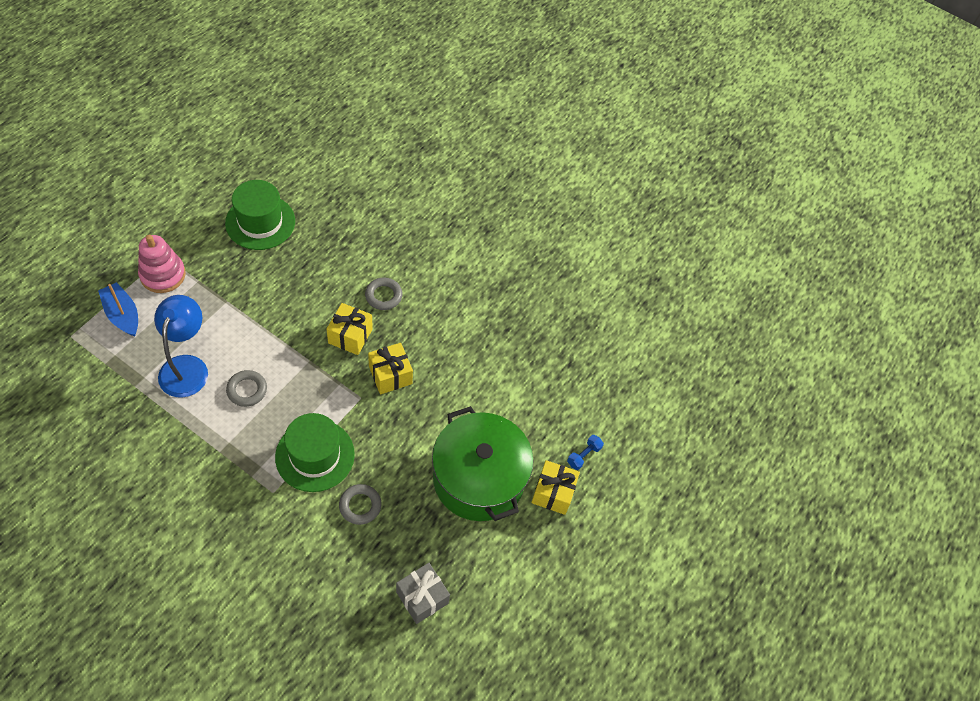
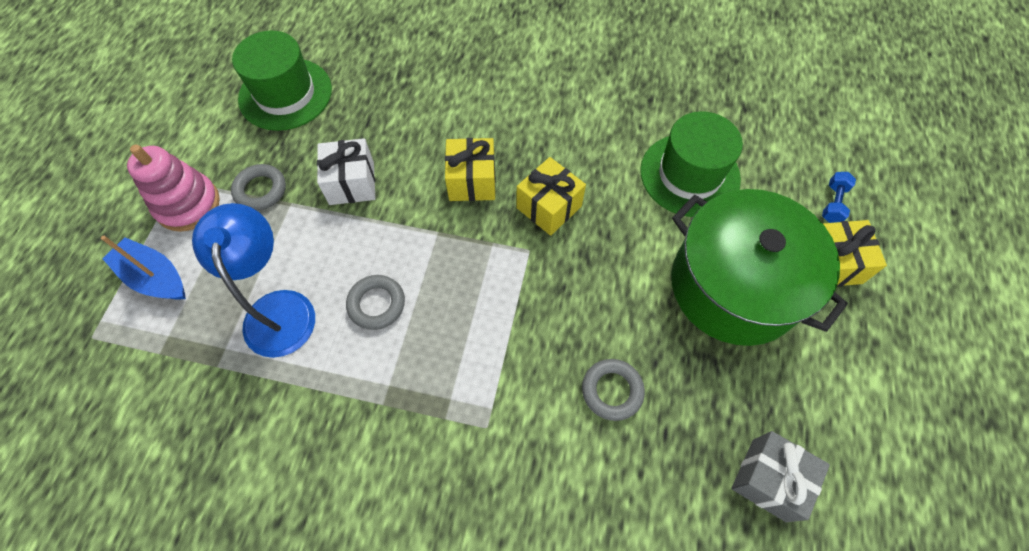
camera: 15 degrees left, 5 degrees up
green hat [275,413,355,492] -> green hat moved to [640,111,743,217]
grey ring [365,278,403,310] -> grey ring moved to [231,164,286,211]
none -> white gift [317,138,375,205]

